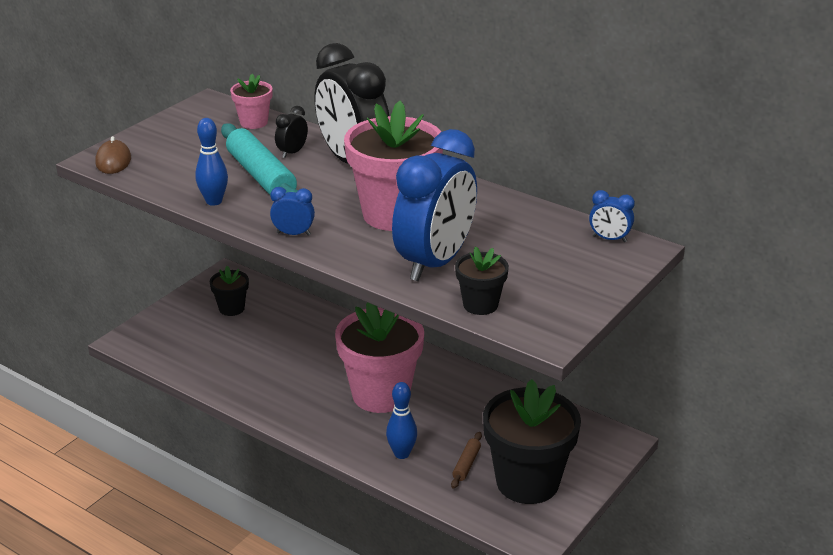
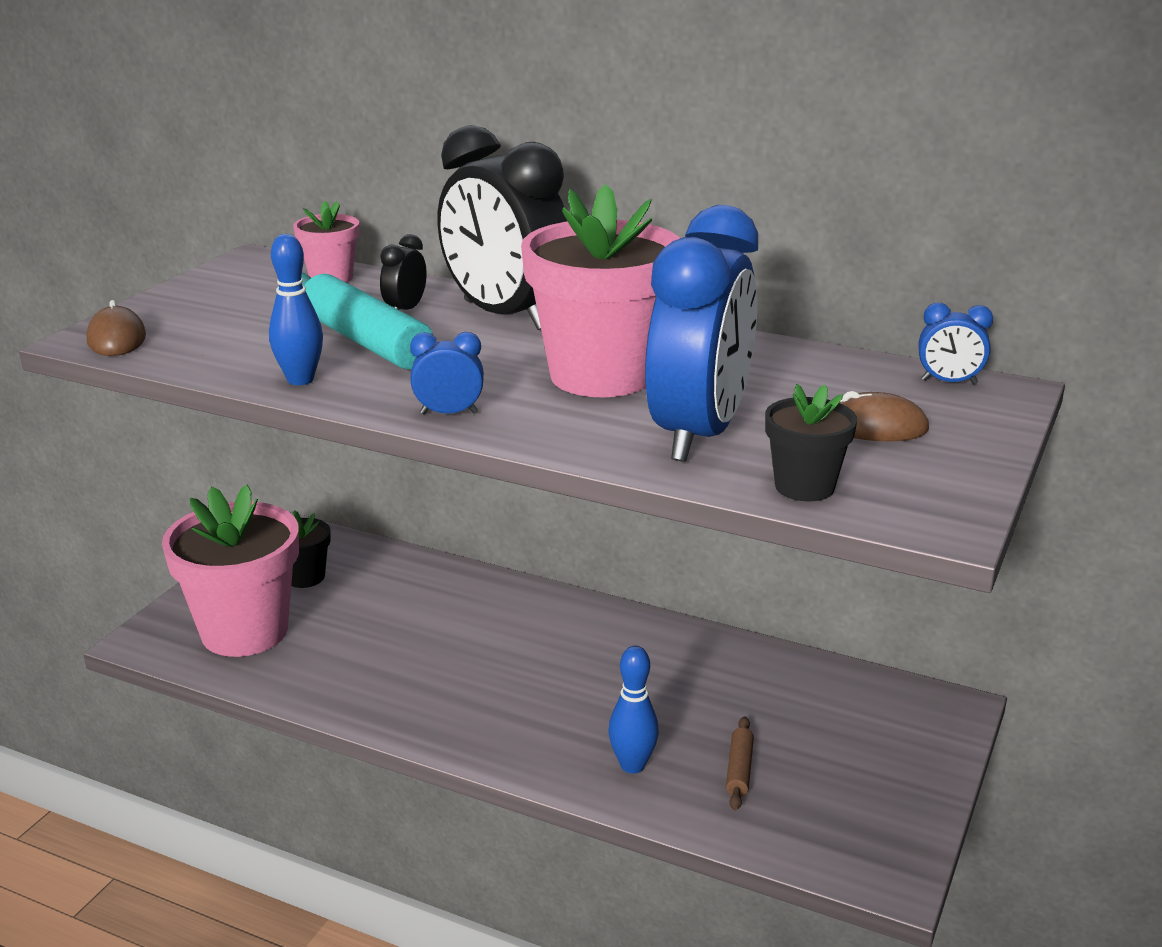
camera: 10 degrees left, 5 degrees down
pink flower pot [335,302,424,413] -> pink flower pot moved to [162,485,299,657]
black flower pot [483,379,581,504] -> none
none -> brown mouse [839,391,929,441]

